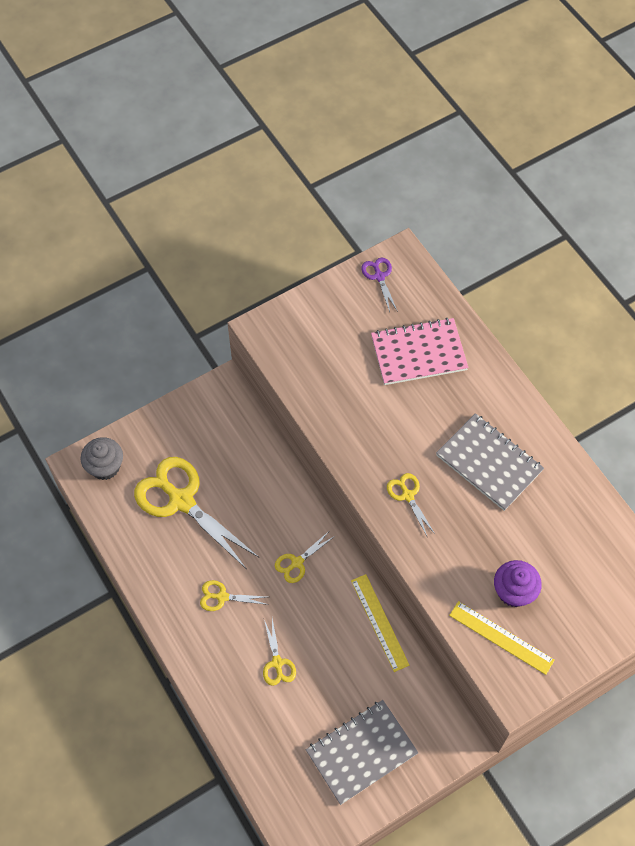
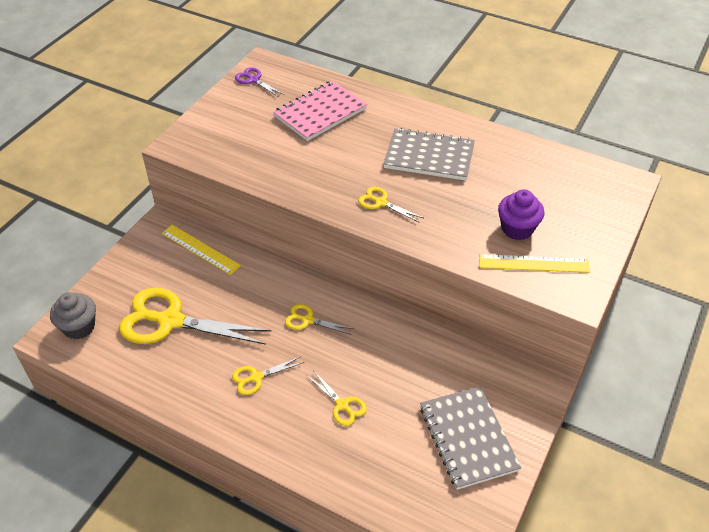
camera: 30 degrees left, 15 degrees down
yellow scissors [275,532,335,583] -> yellow scissors turned 90 degrees clockwise [285,304,354,335]
grey notebook [306,700,418,805] -> grey notebook turned 45 degrees counterclockwise [420,386,521,490]
yellow ruler [351,574,410,672] -> yellow ruler moved to [162,225,241,275]

